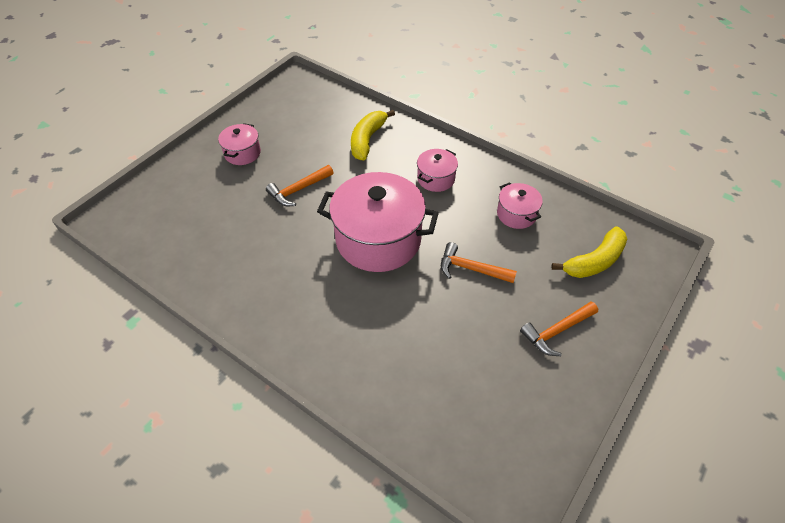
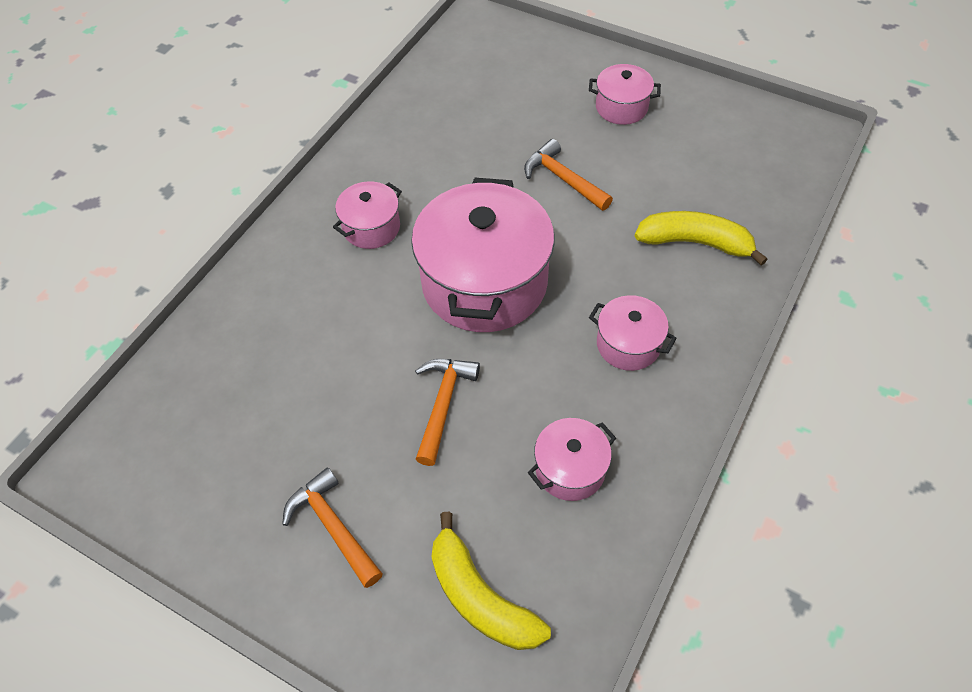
camera: 85 degrees right, 5 degrees up
none -> pink pot [333,181,402,249]

